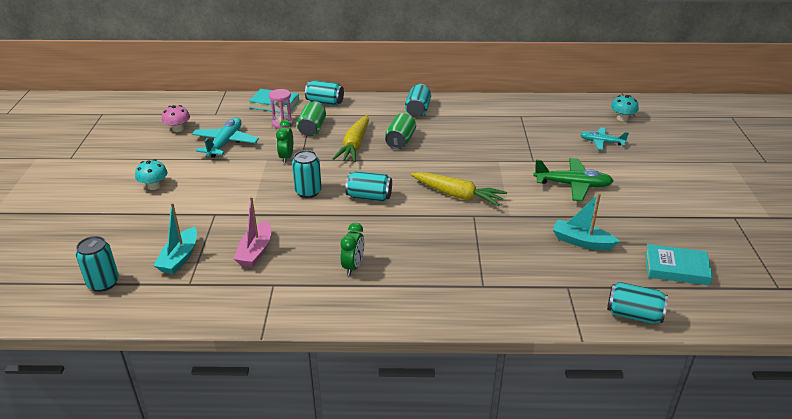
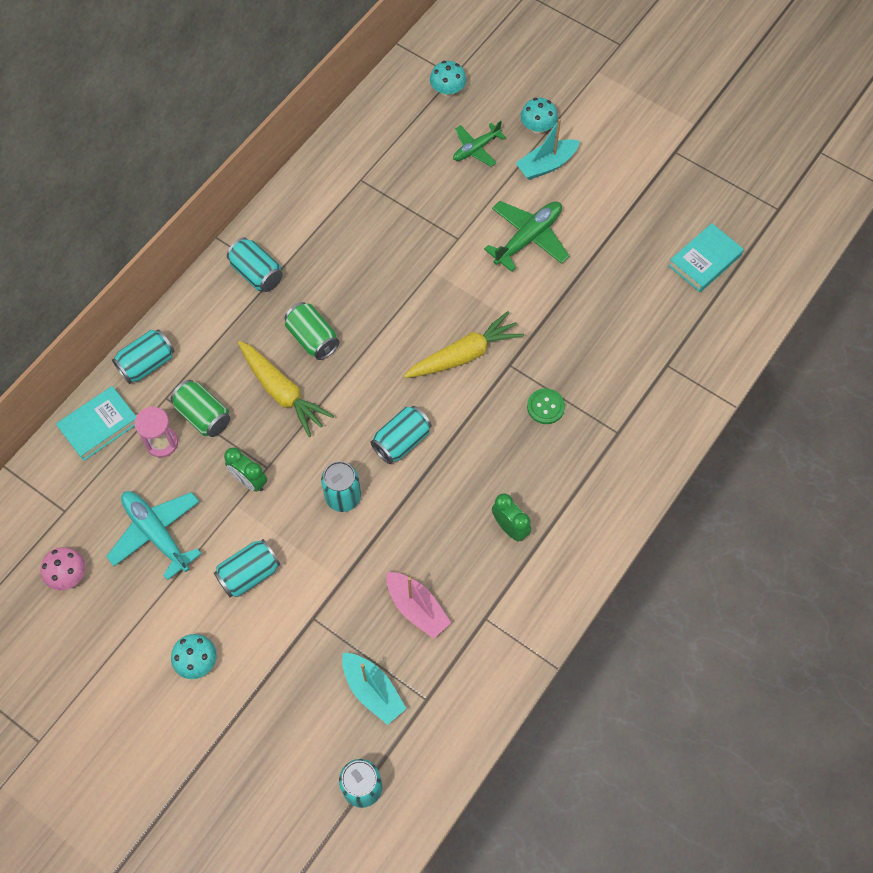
camera: 55 degrees left, 30 degrees up
turquoise boat [553,193,620,250] -> turquoise boat moved to [516,119,580,180]
turquoise plane [580,127,629,150] -> green plane [453,121,506,167]
turquoise can [607,282,668,324] -> turquoise can moved to [214,539,280,597]
none -> turquoise mushroom [521,98,558,134]
none -> green button [527,388,565,424]

